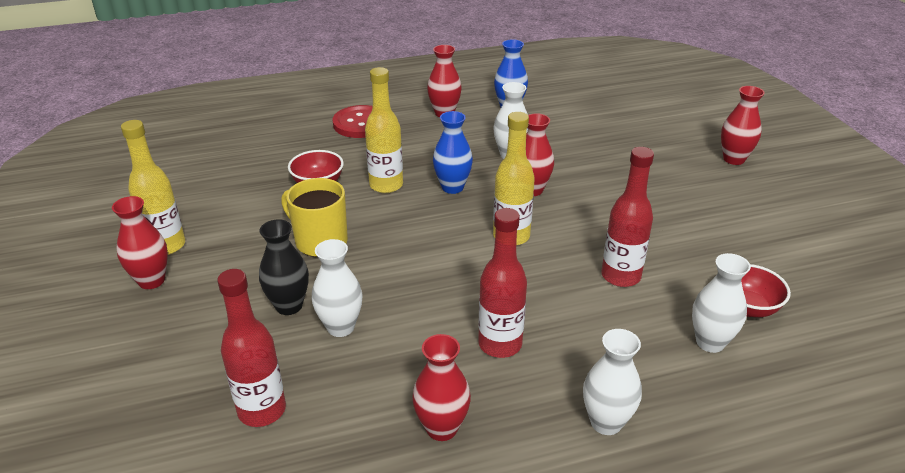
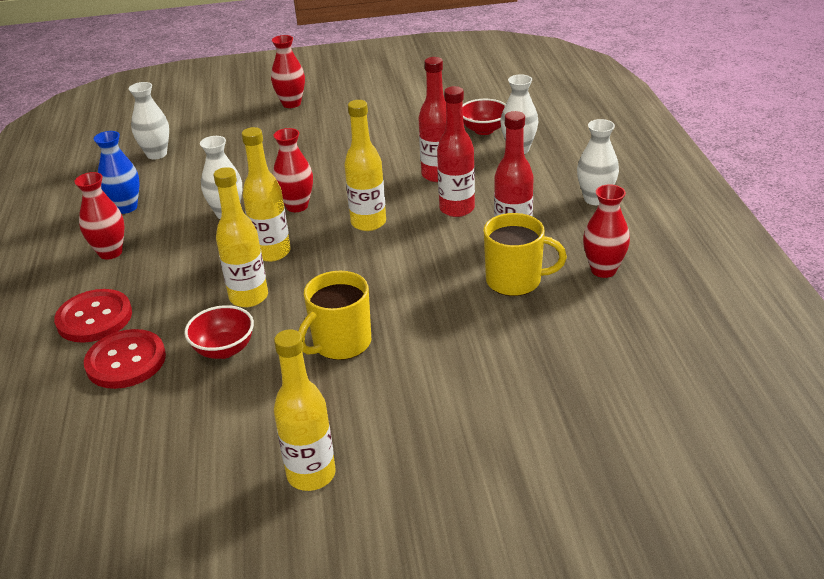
camera: 80 degrees left, 0 degrees up
red vase [112,196,168,289] -> none
red bottle [217,269,286,427] -> red bottle moved to [437,86,475,217]
black vase [259,219,309,315] -> none
white vase [312,239,362,337] -> white vase moved to [129,82,169,159]
blue vase [433,111,473,194] -> yellow bottle [242,127,291,262]
none -> red button [84,329,166,389]
none -> yellow mug [484,213,567,296]

